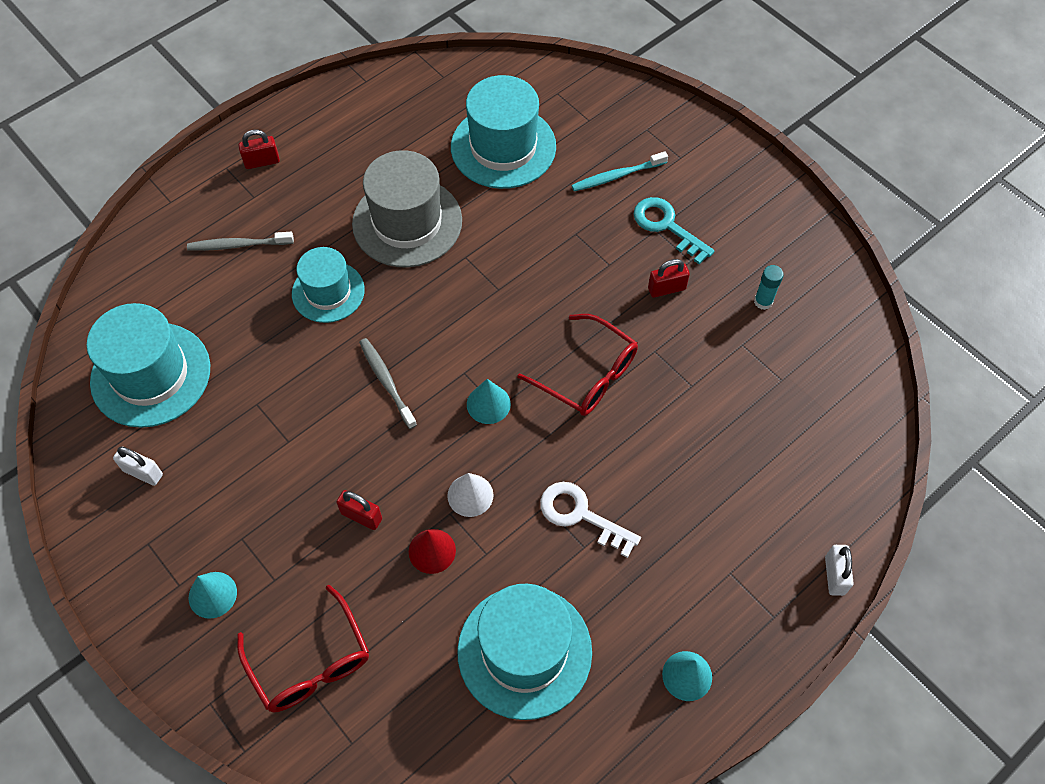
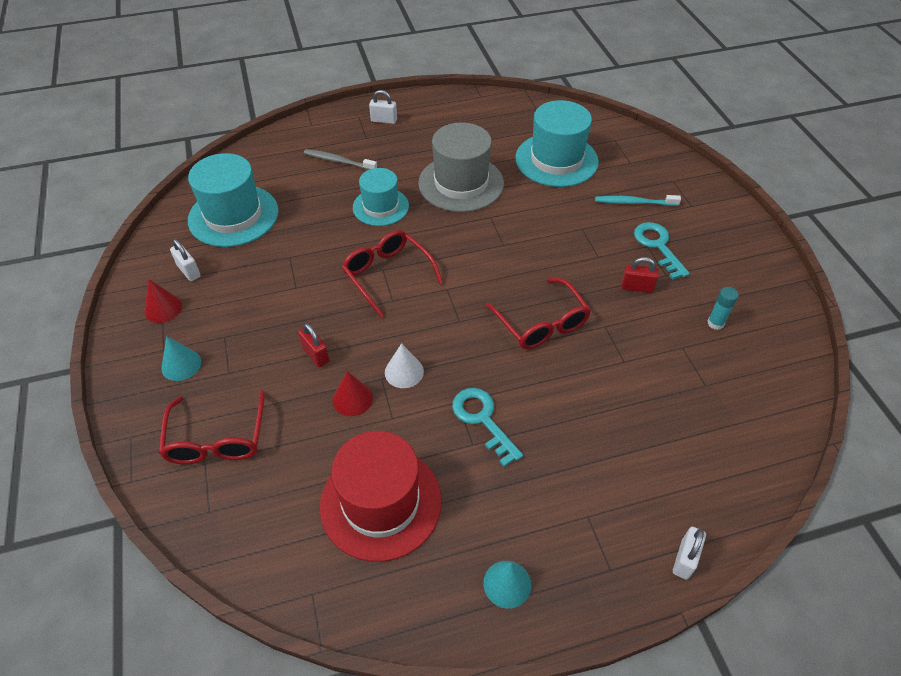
camera: 25 degrees right, 10 degrees down
red padlock [238,129,280,169] -> white padlock [369,90,397,124]
grey toothbrush [359,338,417,429] -> red glasses [342,230,443,317]
turquoise hat [457,584,592,720] -> red hat [320,431,442,562]
turquoise cone [467,379,511,424] -> none
white key [540,482,641,558] -> turquoise key [452,388,523,467]
none -> red cone [145,279,182,323]

